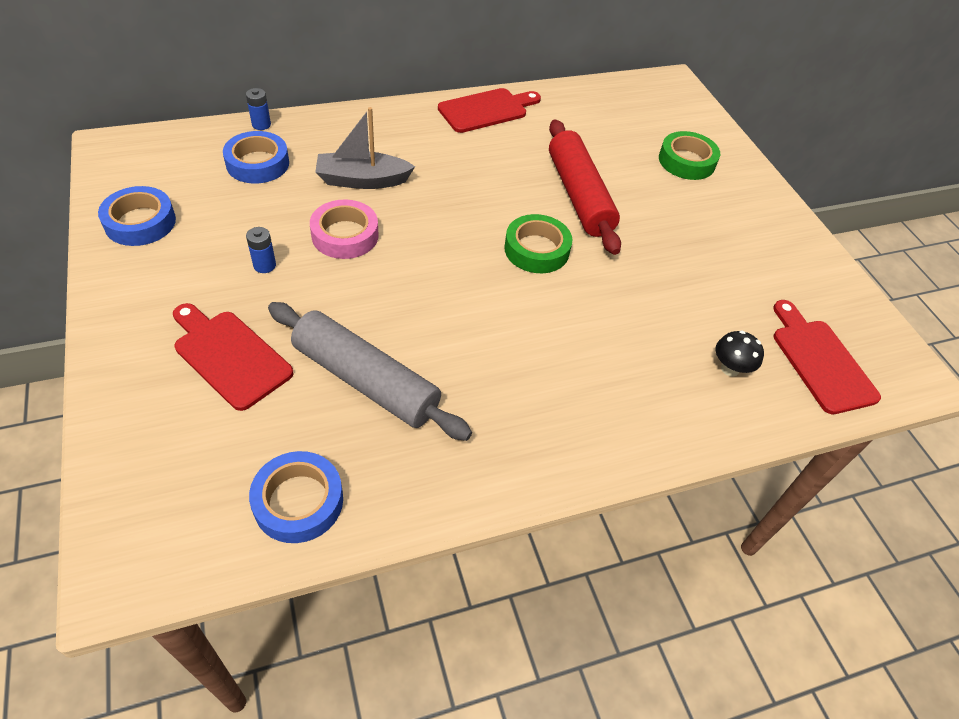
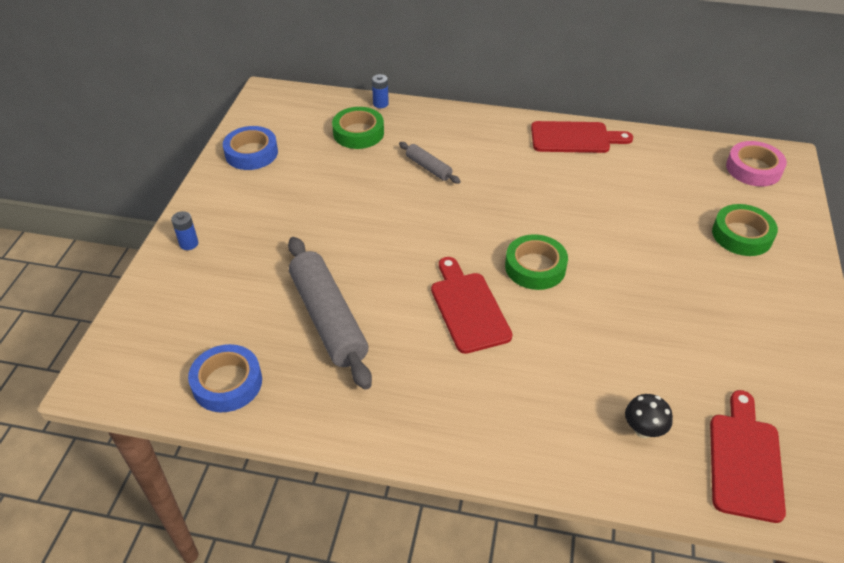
camera: 35 degrees right, 5 degrees down
red cutting board [173,303,293,411] -> red cutting board moved to [431,257,513,354]
blue tape [223,131,289,183] -> green tape [332,107,384,149]
blue battery [246,227,276,273] -> blue battery moved to [171,211,198,250]
pink tape [310,199,379,259] -> pink tape moved to [726,141,787,187]
grey boat [315,107,415,189] -> grey rolling pin [399,142,461,184]
red rolling pin [549,119,621,255] -> none

